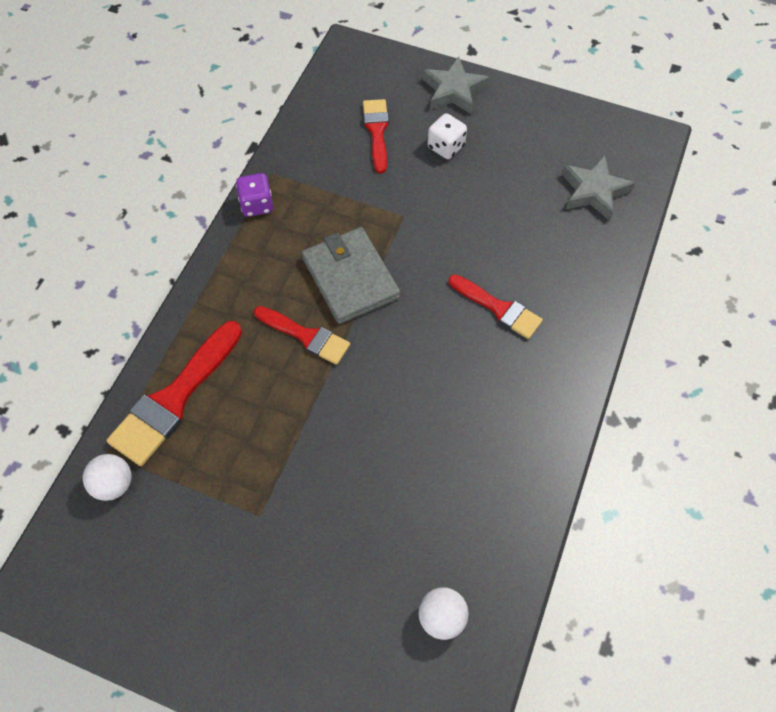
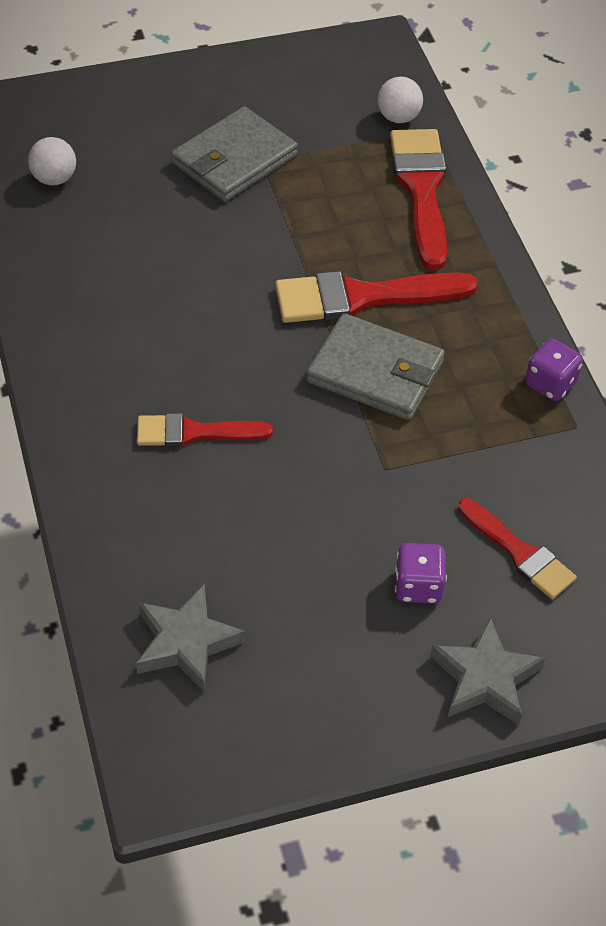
camera: 140 degrees right, 10 degrees down
red brush [254,306,350,365] -> red brush [275,271,478,323], size x1.61
white dice [428,113,467,159] -> purple dice [395,543,447,604]
none -> grey wallet [171,106,298,202]

